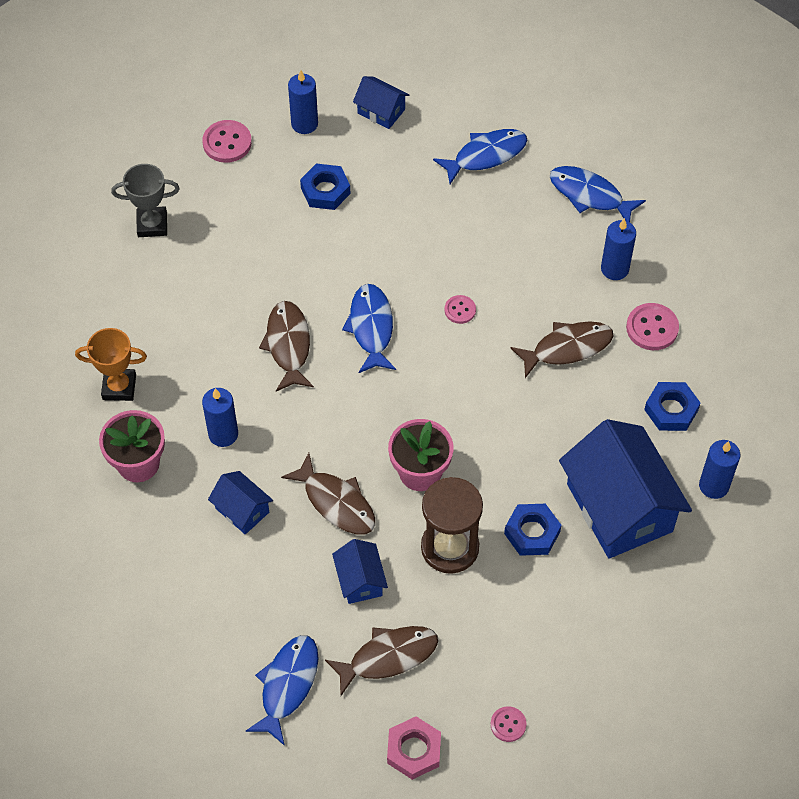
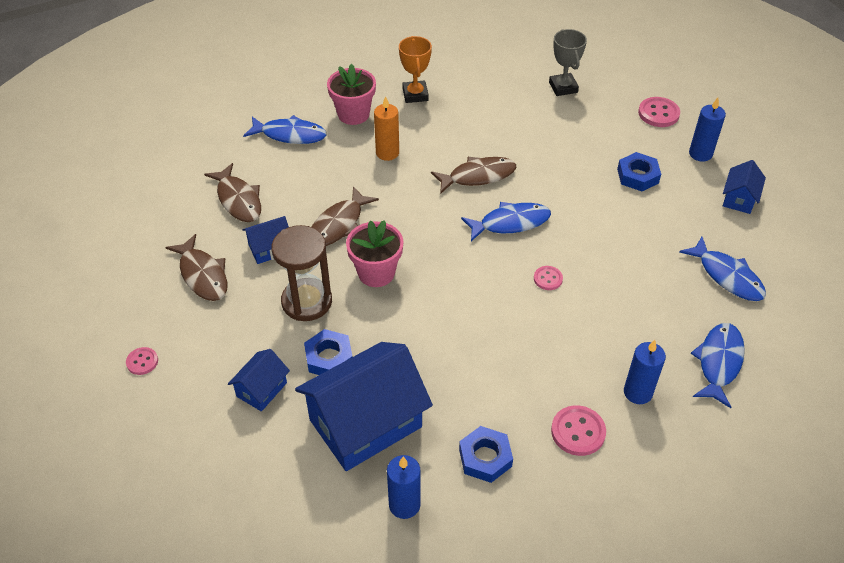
camera: 80 degrees right, 10 degrees down
blue candle [202,388,238,447] -> orange candle [374,96,399,161]
blue house [208,471,273,534] -> blue house moved to [228,349,290,412]
blue fish [245,635,319,746] -> blue fish moved to [243,115,327,144]
pink nut [387,716,441,780] -> none
brown fish [511,321,614,378] -> brown fish moved to [204,163,261,222]

